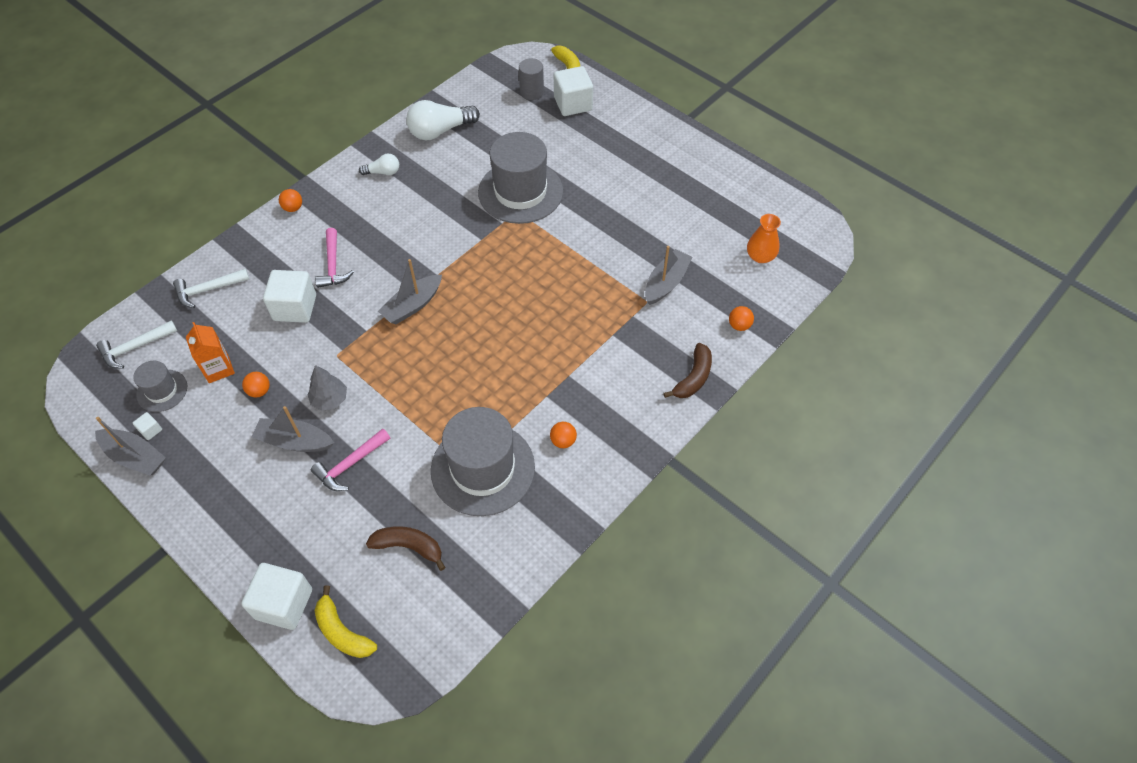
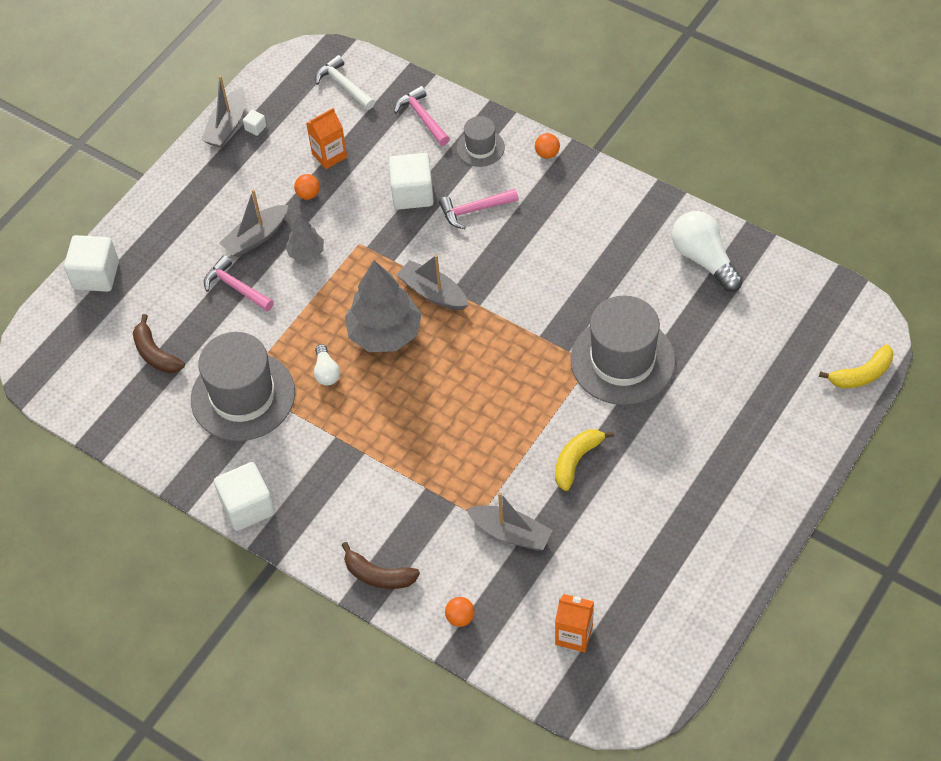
camera: 85 degrees right, 0 degrees up
grey hat [133,361,187,412] -> grey hat moved to [456,116,505,167]
white hammer [173,268,250,308] -> pink hammer [394,86,450,146]
grey boat [252,406,334,452] -> grey boat turned 135 degrees counterclockwise [220,190,288,257]
yellow banana [315,586,377,658] -> yellow banana moved to [555,429,614,491]
white light bulb [359,154,399,175] -> white light bulb moved to [314,344,340,386]
brown banana [366,526,445,571] -> brown banana turned 135 degrees clockwise [133,314,185,373]
grey cylinder [519,58,544,100] -> none
orange ball [550,422,577,448] -> none
white cube [554,66,593,116] -> white cube moved to [214,462,275,531]
orange vase [747,214,781,263] -> orange carton [555,594,594,652]
none -> grey tree [345,260,422,352]

